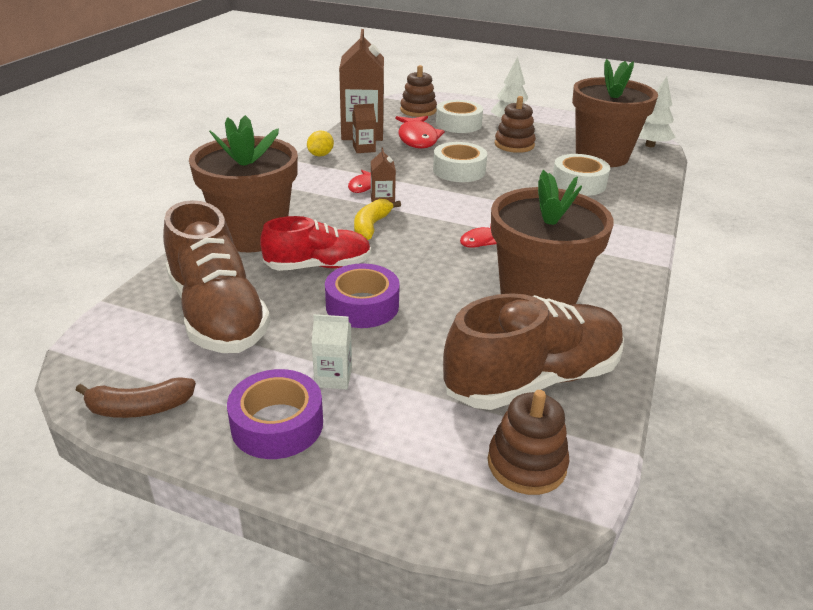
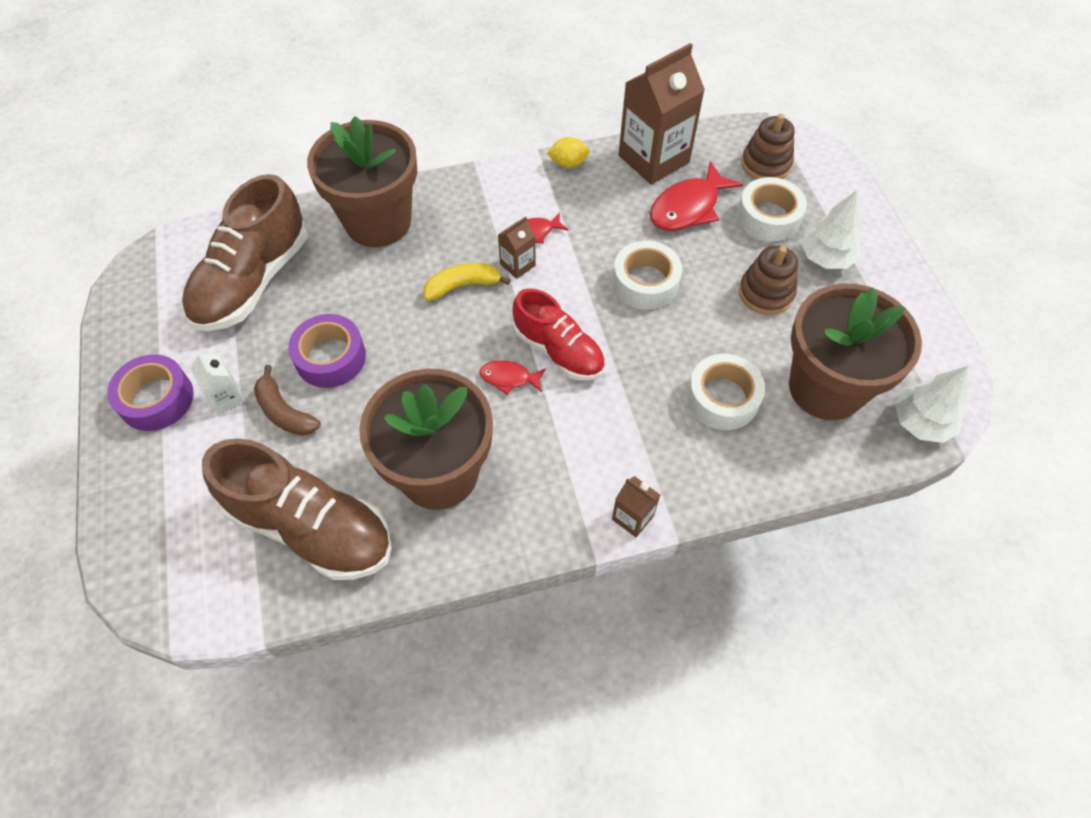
camera: 55 degrees right, 25 degrees up
brown banana [76,377,196,418] -> brown banana moved to [254,365,321,436]
red shoe [260,216,371,271] -> red shoe moved to [513,288,605,380]
brown carton [352,104,376,153] -> brown carton moved to [612,476,660,537]
brown stacking toy [488,390,569,495] -> none

